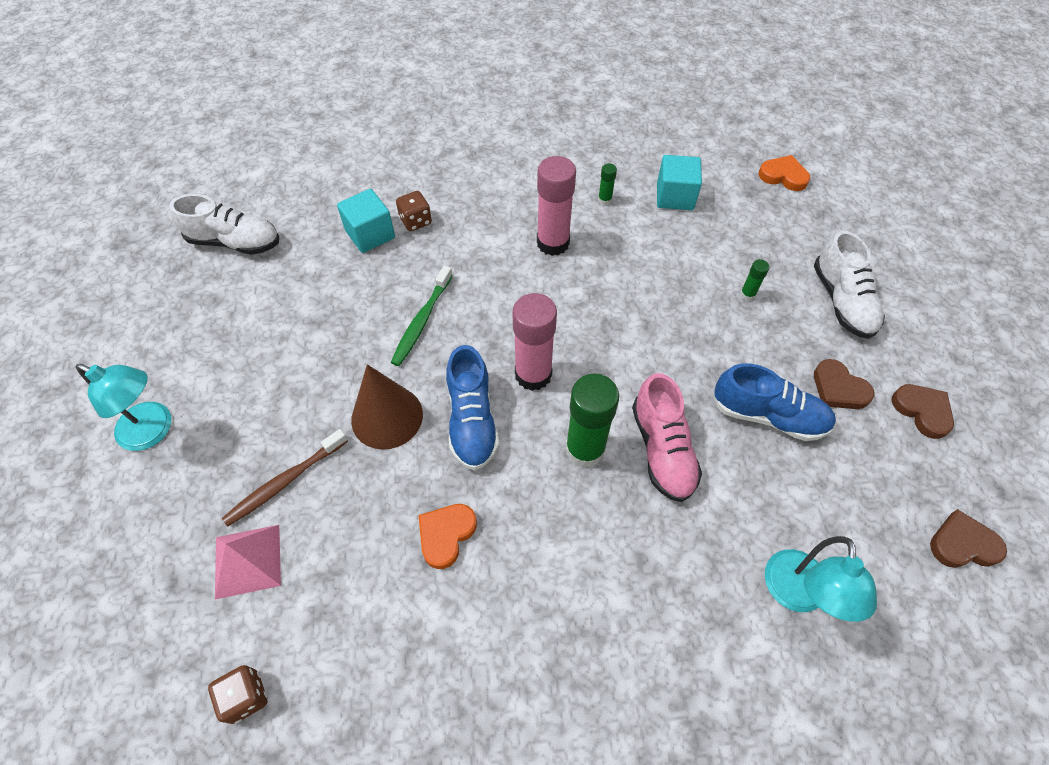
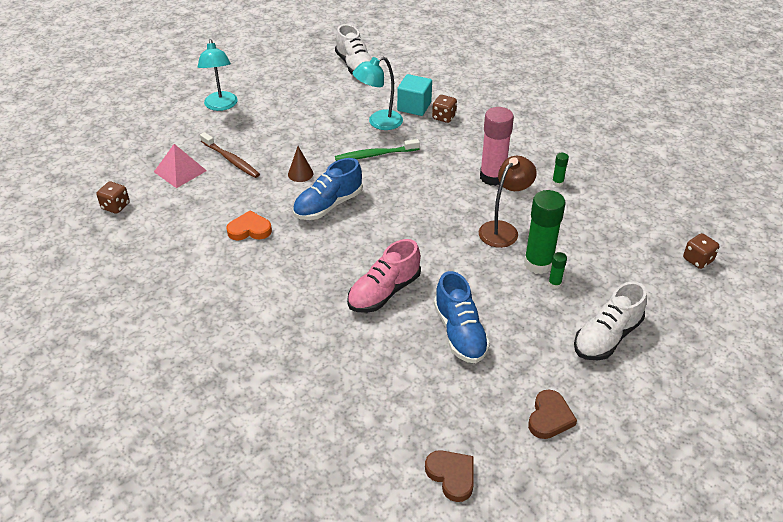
camera: 55 degrees right, 15 degrees down
brown toothbrush [222,429,348,526] -> brown toothbrush turned 150 degrees counterclockwise [200,132,260,178]
brown cone [351,364,423,450] -> brown cone [288,146,313,182], size x0.53
pink glue stick [512,293,557,391] -> none
green glue stick [565,373,619,468] -> green glue stick moved to [524,190,566,275]
turquoise cube [657,155,702,210] -> none
orange heart [758,155,810,191] -> brown dice [683,233,719,269]
turquoise lamp [765,536,877,622] -> turquoise lamp moved to [353,56,403,130]
brown heart [814,359,874,409] -> none
none -> brown lamp [479,156,537,248]

